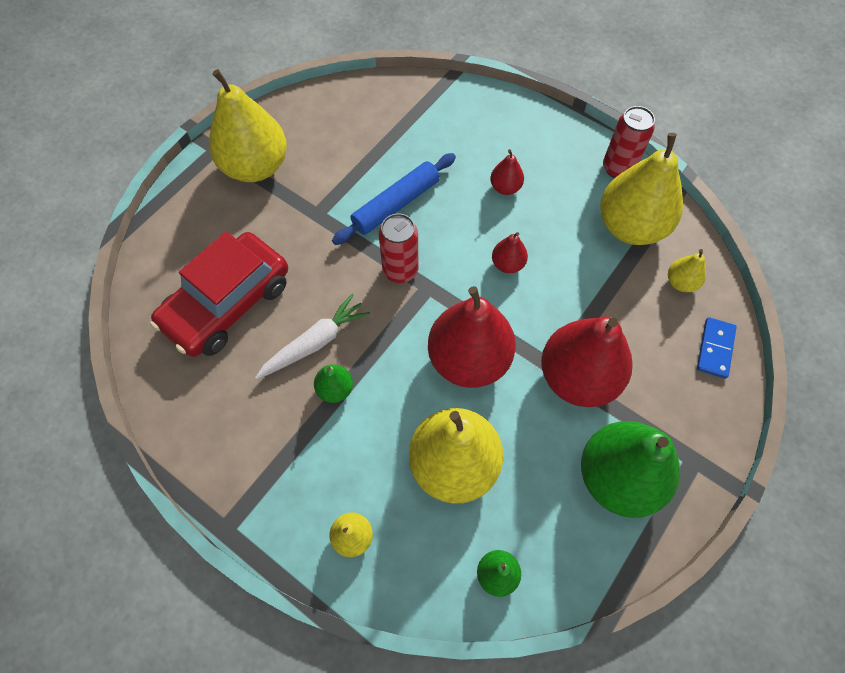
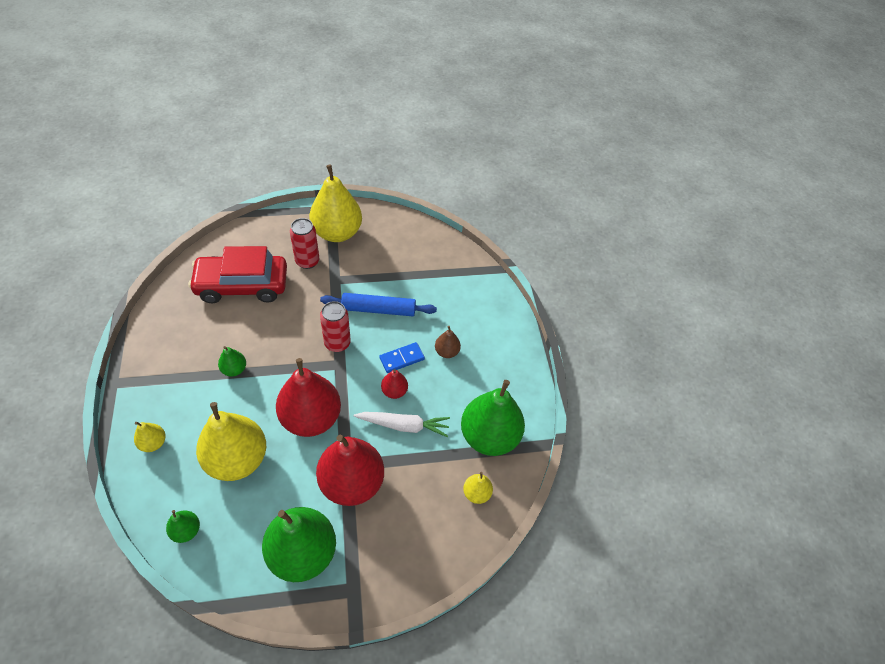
camera: 40 degrees right, 10 degrees down
white carrot [255,294,370,380] -> white carrot moved to [354,412,450,437]
red pear [490,149,524,195] -> brown pear [435,326,461,358]
yellow pear [600,133,683,245] -> green pear [461,380,525,456]
red can [603,106,655,178] -> red can moved to [290,218,319,269]
blue domino [697,317,737,379] -> blue domino moved to [379,342,425,373]

